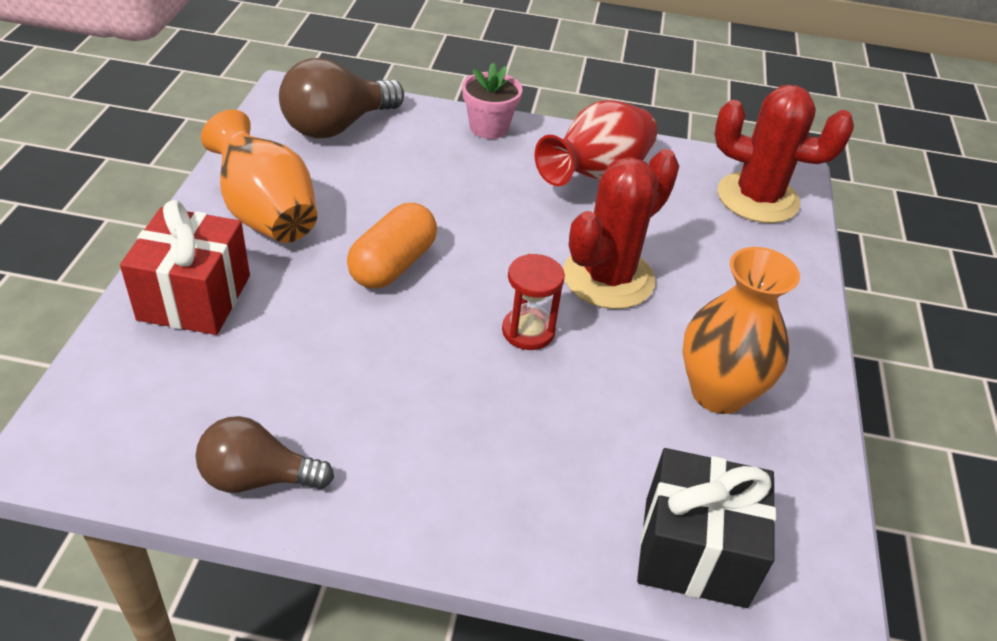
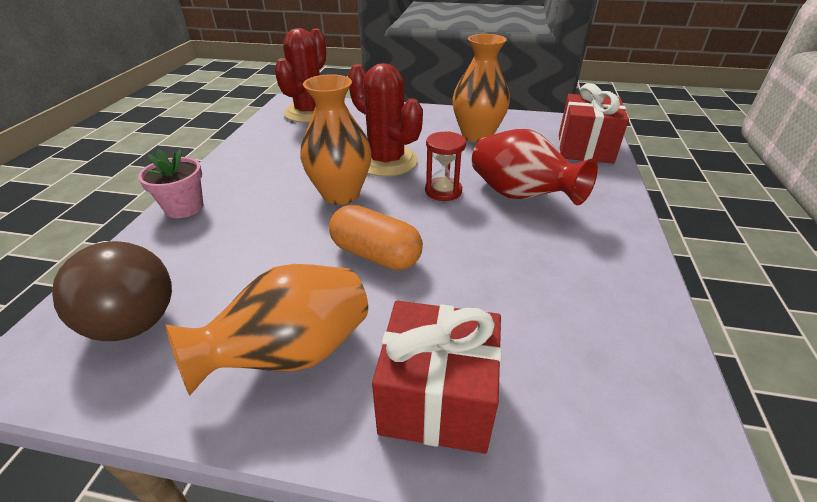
camera: 85 degrees left, 5 degrees down
brown light bulb [195,416,334,493] -> none
red vase [535,100,657,186] -> red vase moved to [472,129,598,205]
black gift [637,448,776,608] -> red gift [559,83,629,163]
none -> orange vase [300,74,372,205]

